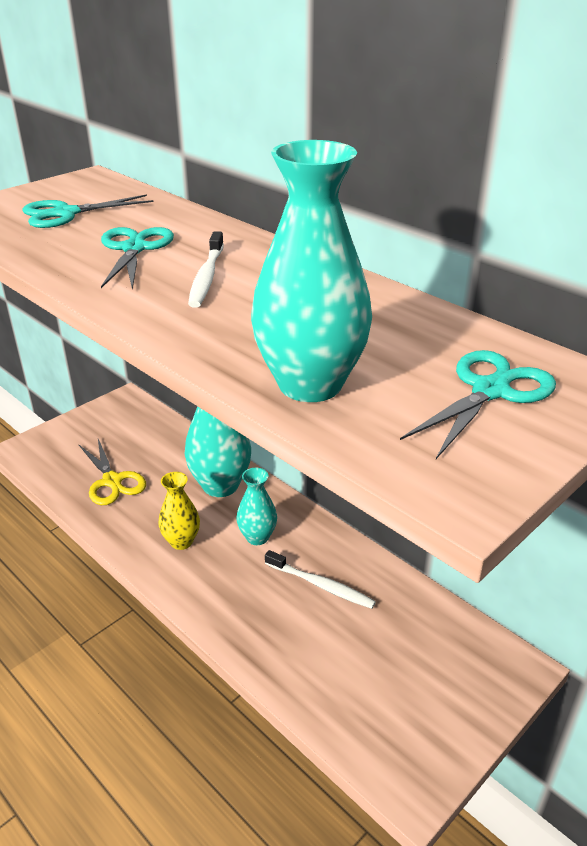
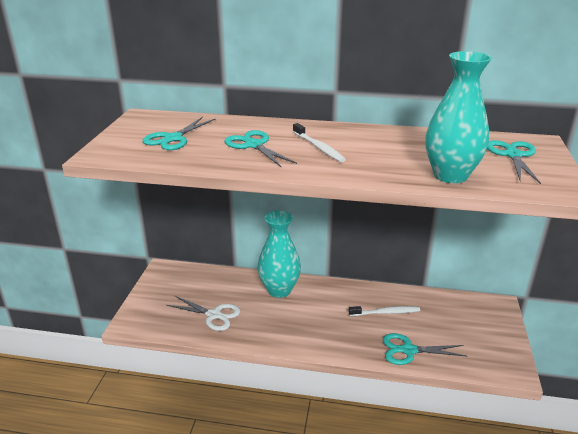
camera: 35 degrees left, 5 degrees down
yellow scissors [79,439,146,505] -> white scissors [166,296,240,331]
yellow vase [159,472,200,550] -> none
turquoise vase [236,468,277,545] -> none
none -> turquoise scissors [383,333,467,365]

